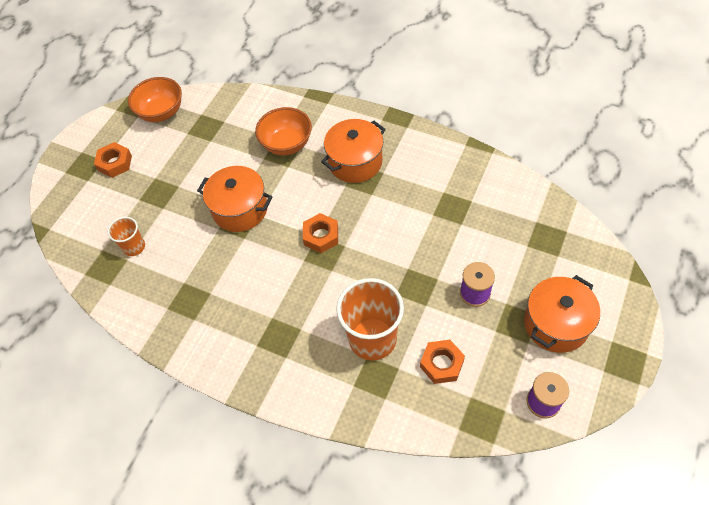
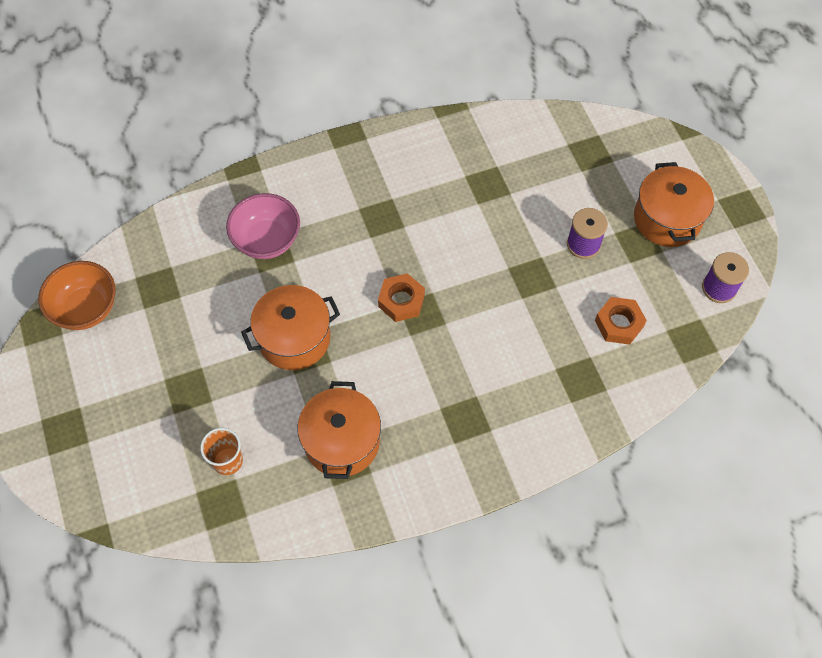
camera: 50 degrees left, 5 degrees up
orange nut [94,142,132,178] -> none
orange bowl [255,107,312,155] -> pink bowl [226,193,300,259]
orange pot [321,119,386,183] -> orange pot moved to [298,381,381,479]
orange cup [336,278,404,361] -> none

